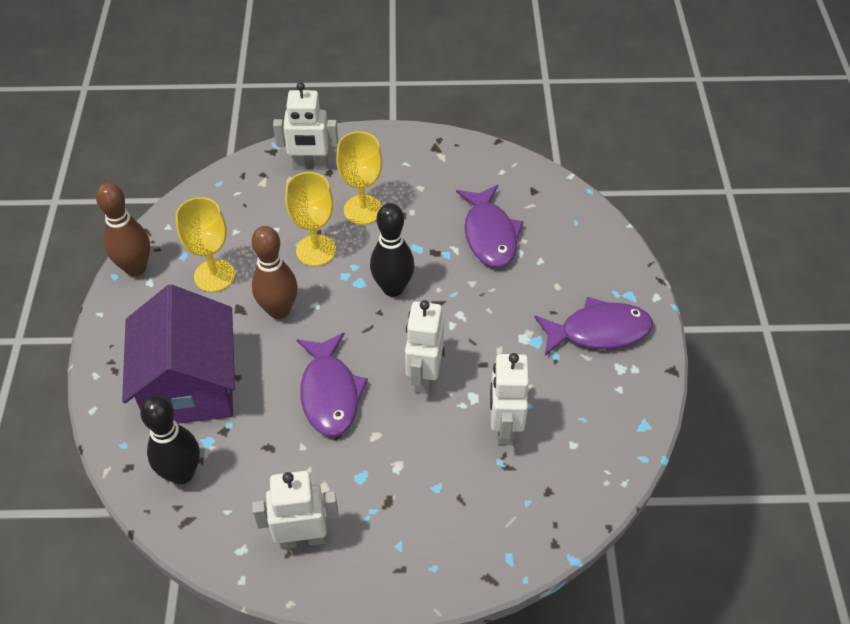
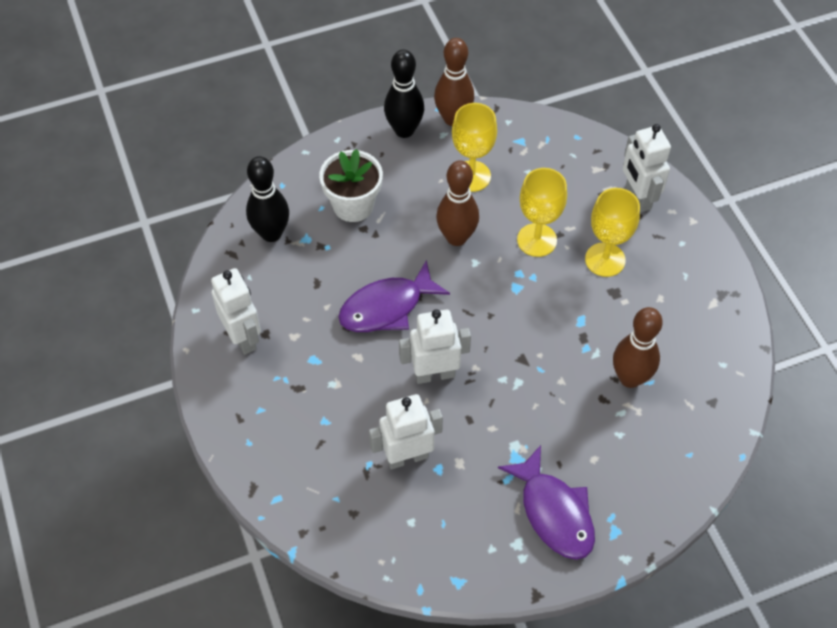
camera: 70 degrees right, 5 degrees up
purple house [122,284,235,424] -> white flower pot [319,149,383,222]
black bowling pin [370,203,415,297] -> black bowling pin moved to [384,49,424,138]
purple fish [456,185,524,267] -> brown bowling pin [613,307,663,388]

